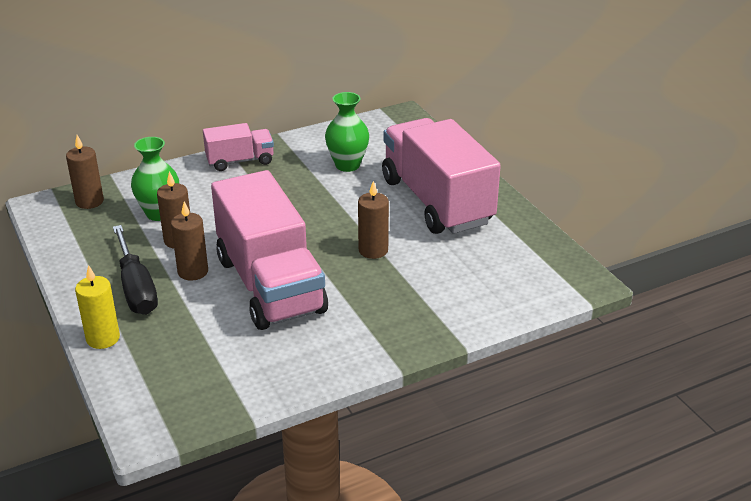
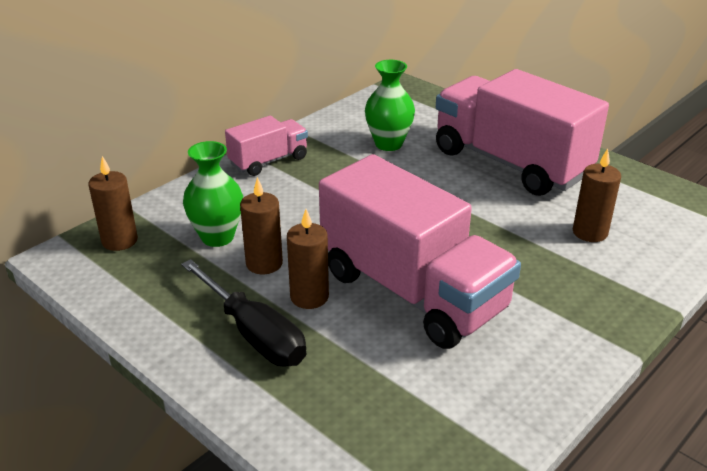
camera: 20 degrees left, 0 degrees up
yellow candle [75,265,120,349] -> none
brown candle [358,181,389,259] -> brown candle moved to [573,149,621,242]

